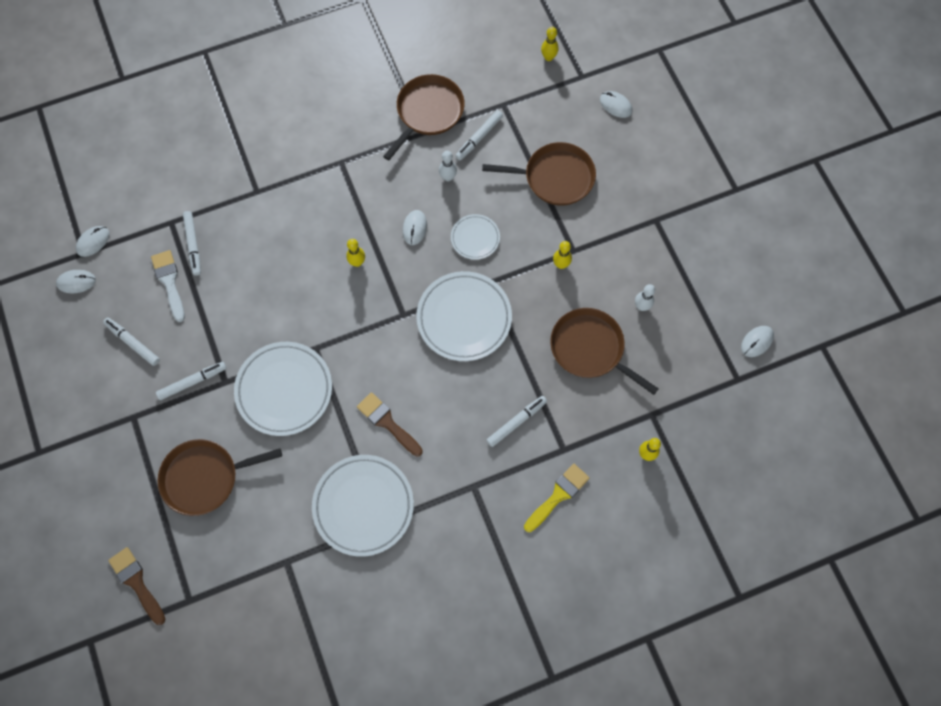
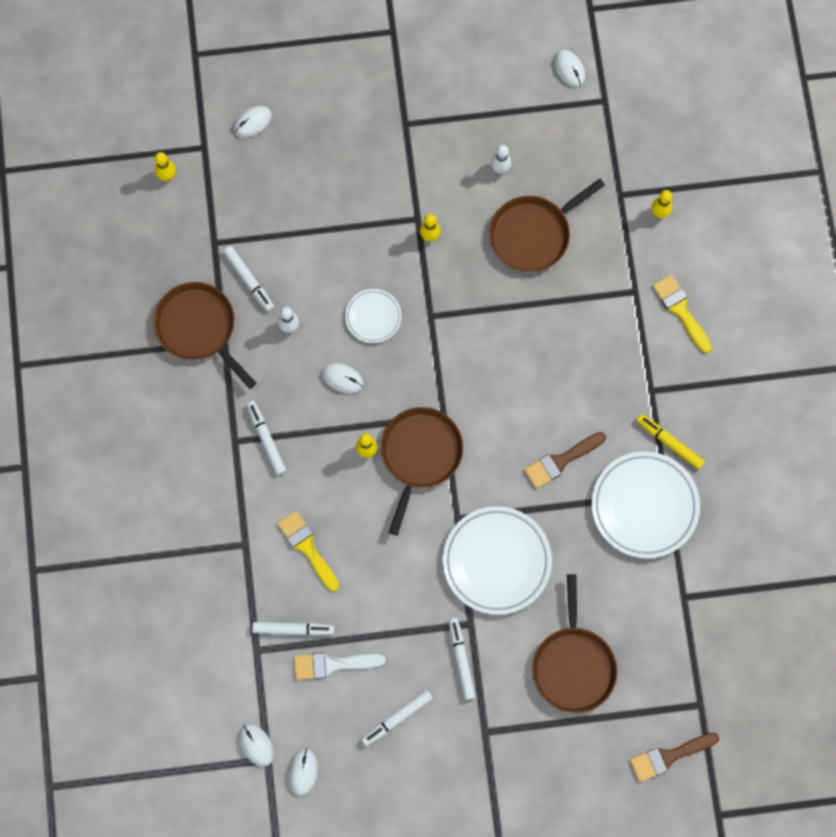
camera: 75 degrees left, 5 degrees up
white plate [416,271,512,361] -> none
brown pan [482,142,596,206] -> brown pan moved to [381,407,463,535]
white marker [487,396,547,447] -> white marker moved to [246,401,286,475]
none -> yellow brush [277,511,339,591]
none -> yellow marker [636,414,705,469]

